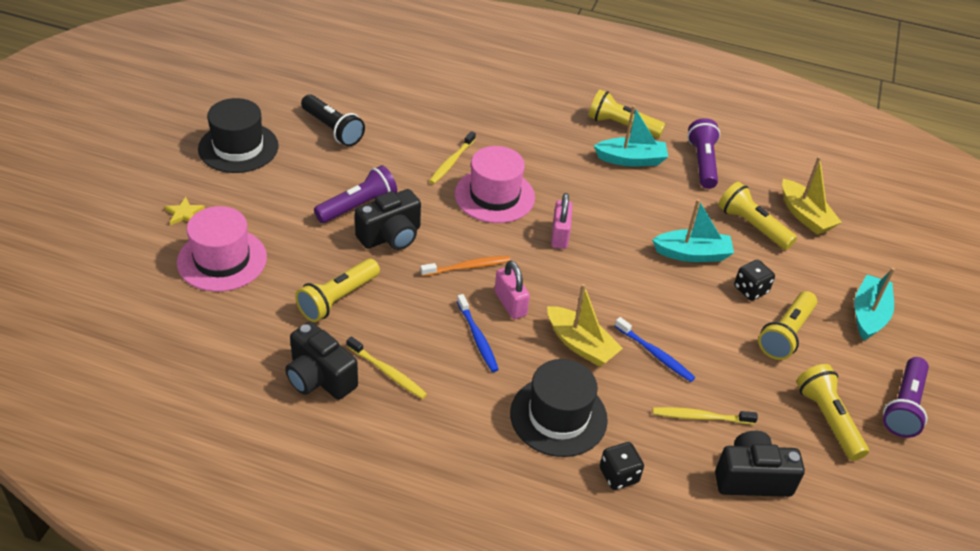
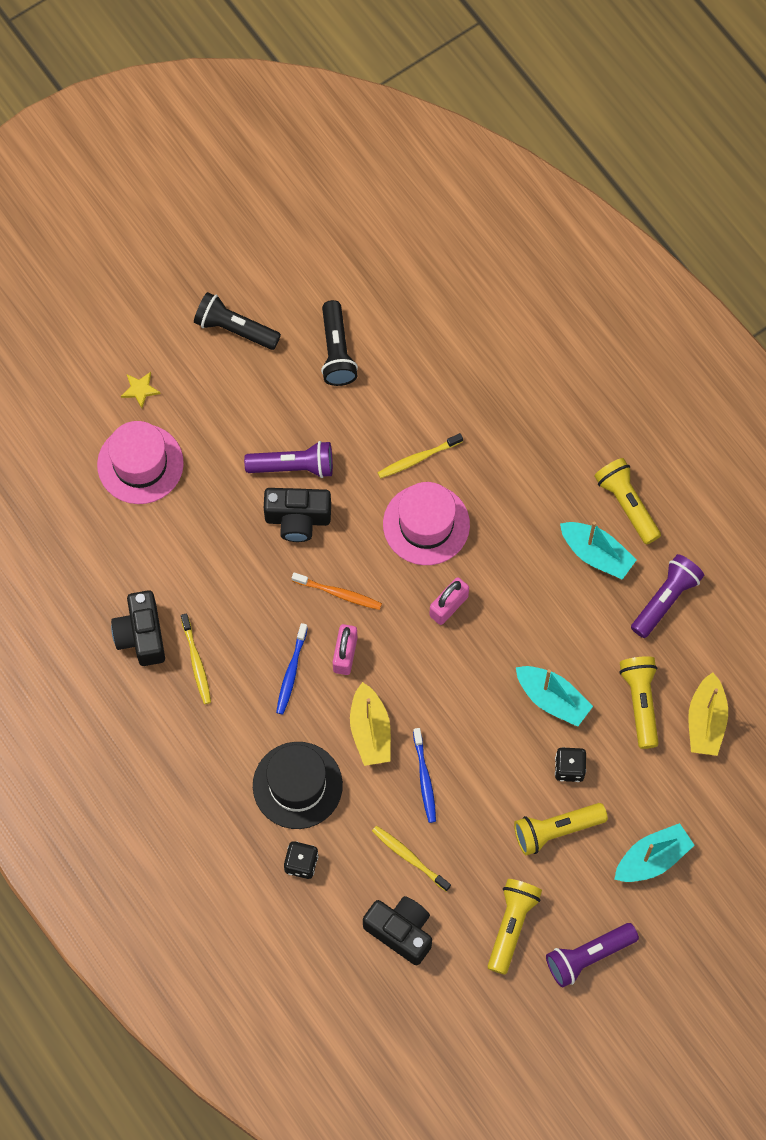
camera: 40 degrees right, 25 degrees up
black hat [198,98,279,173] -> black flashlight [194,292,281,350]
yellow flashlight [295,258,380,322] -> none

